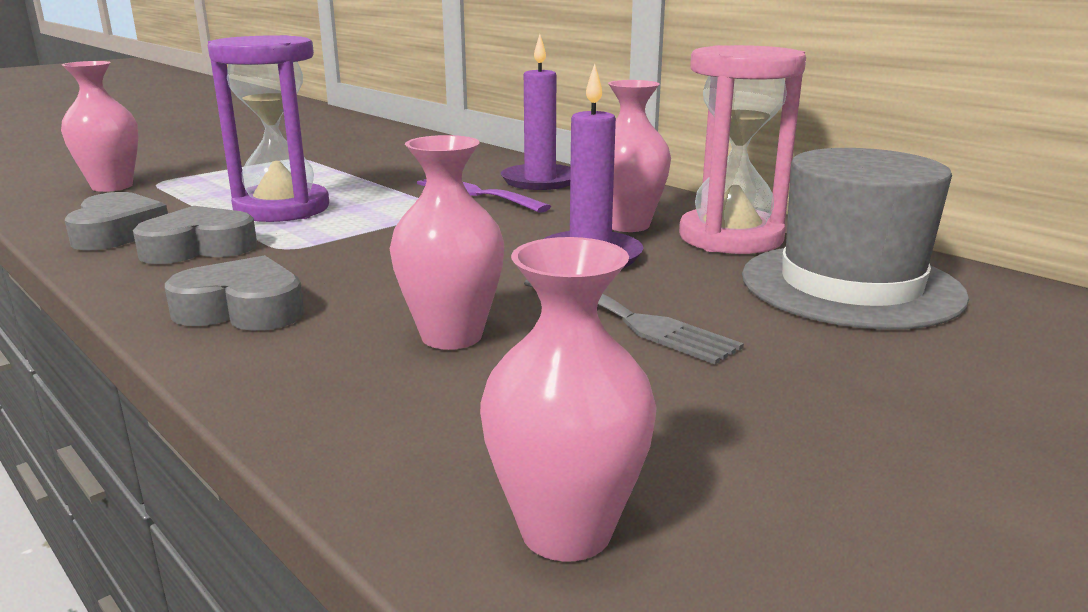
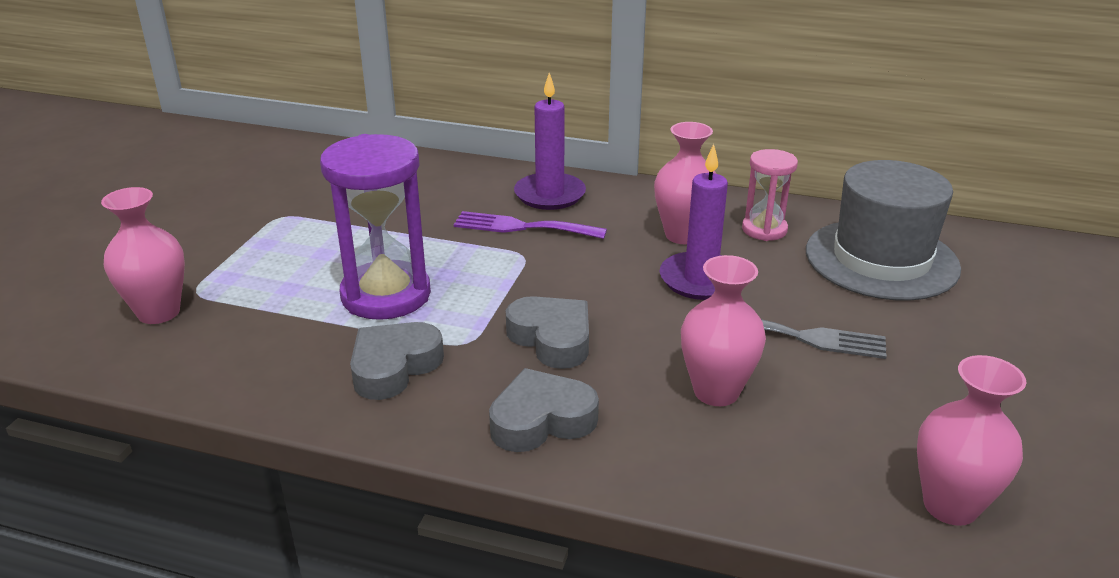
camera: 30 degrees left, 10 degrees up
grey heart [65,192,168,250] -> grey heart moved to [506,296,589,369]
pink hourglass [679,45,806,254] -> pink hourglass [742,149,798,241], size x0.56

